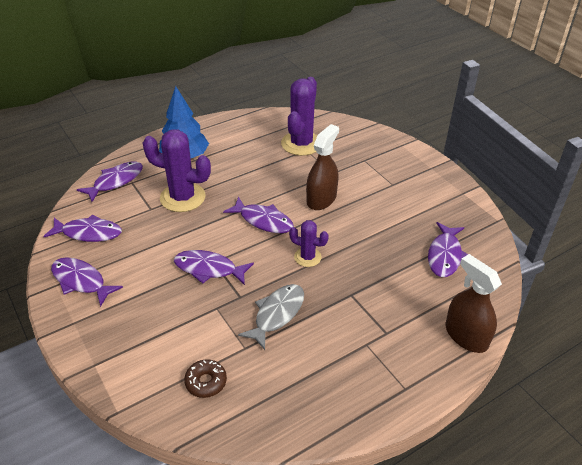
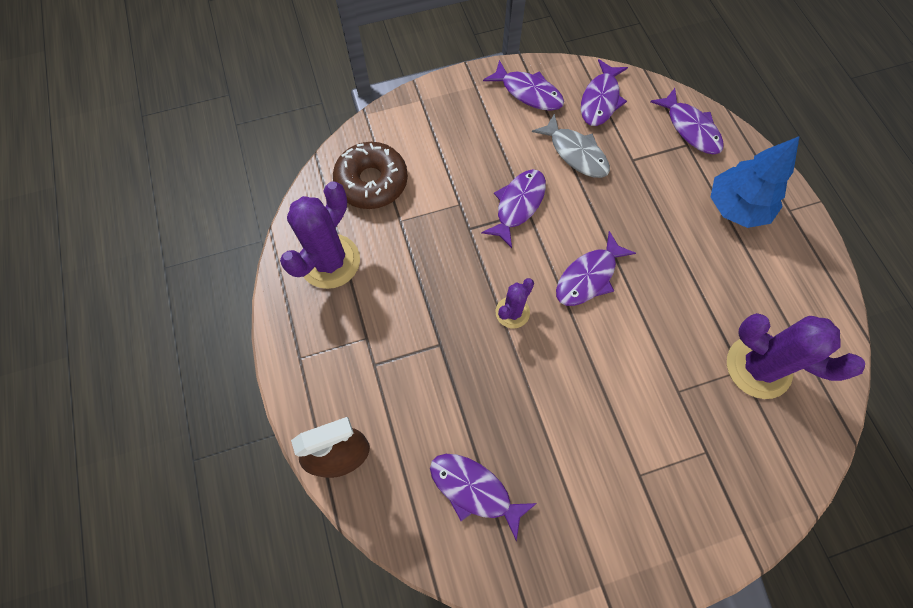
camera: 105 degrees right, 25 degrees up
purple fish [51,257,123,307] -> purple fish turned 75 degrees clockwise [483,60,564,111]
purple cactus [143,129,211,212] -> purple cactus moved to [280,181,360,289]
brown donut [184,359,227,398] -> brown donut [333,142,408,209], size x1.83
grey fish [238,284,304,350] -> grey fish moved to [532,114,610,178]
brown spray bottle [306,124,339,210] -> none

